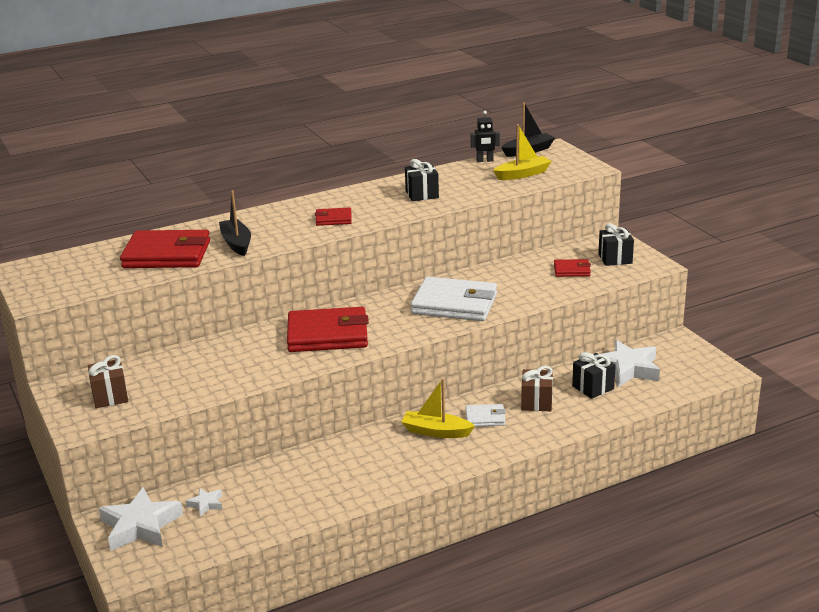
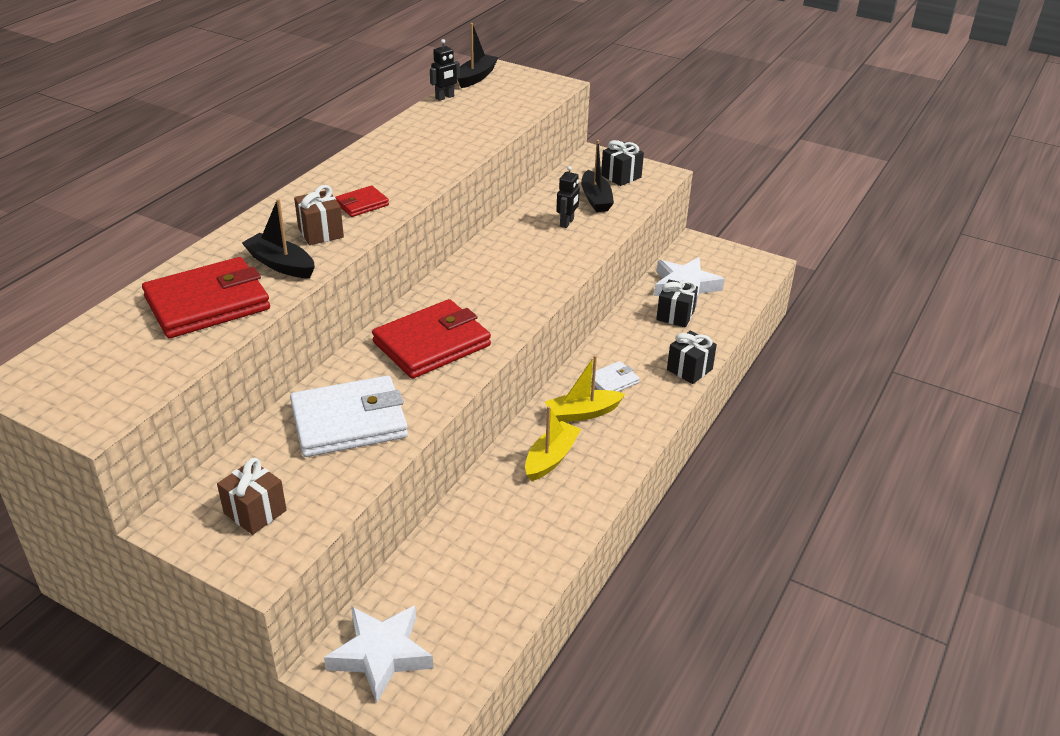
camera: 35 degrees left, 10 degrees up
white star [186,488,222,516] -> none
black gift [405,159,439,201] -> black gift moved to [667,330,717,384]
white wallet [411,277,497,321] -> white wallet moved to [290,375,408,457]
yellow boat [493,124,552,180] -> yellow boat moved to [525,406,581,481]
brown gift [521,366,553,411] -> brown gift moved to [294,185,344,245]
red wallet [554,259,591,277] -> black boat [581,140,614,212]
none -> black robot [556,166,580,228]

